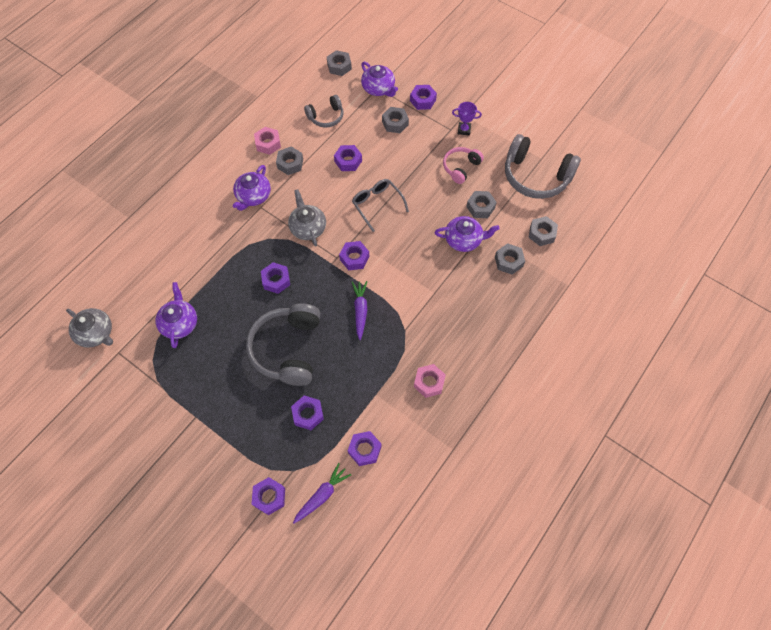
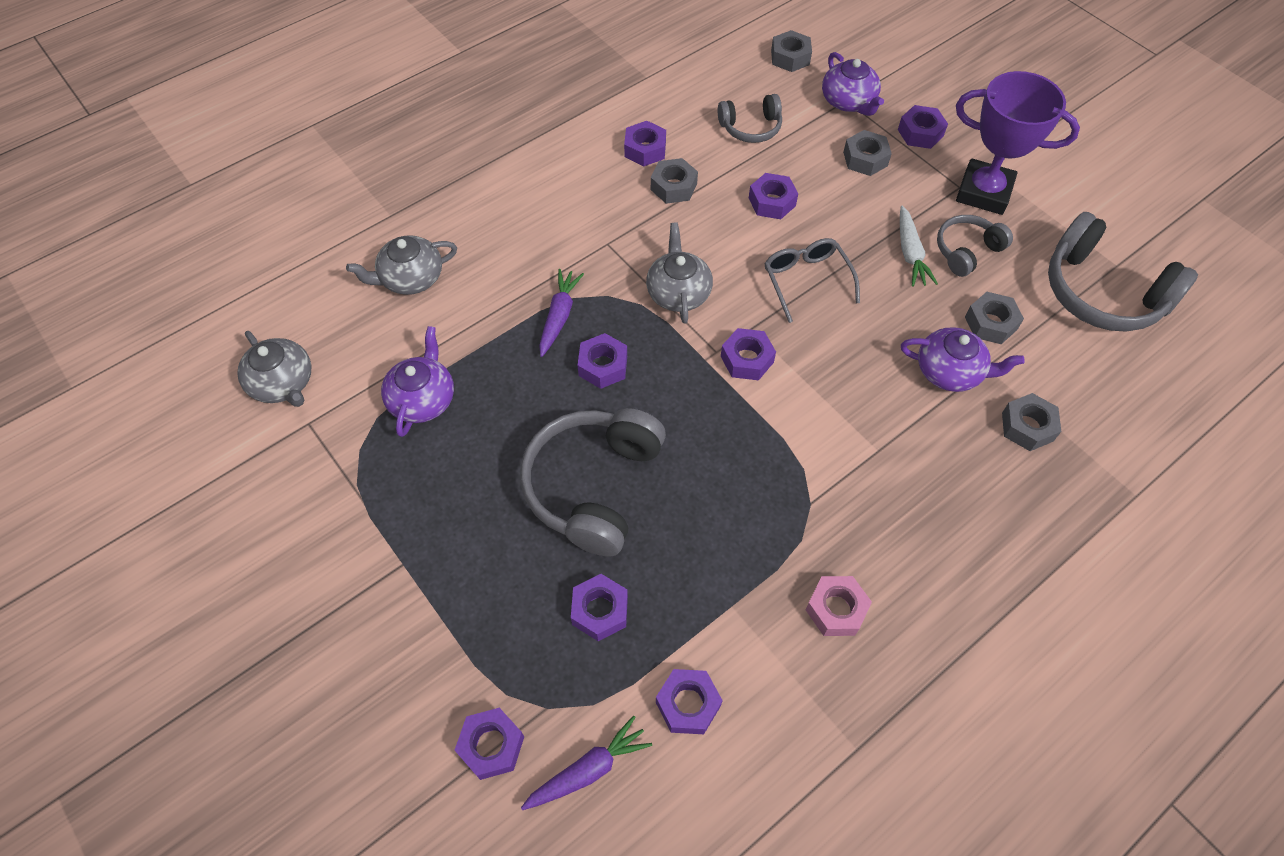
camera: 15 degrees right, 5 degrees down
purple teapot [233,165,271,211] -> none
pink nut [254,127,281,155] -> purple nut [624,121,666,166]
purple carrot [352,281,367,340] -> purple carrot moved to [539,269,584,357]
pink headphones [443,147,484,184] -> grey headphones [937,215,1013,277]
purple trophy [452,102,482,136] -> purple trophy [956,71,1080,215], size x2.20
grey nut [528,216,558,246] -> none
none -> grey teapot [346,235,457,295]
none -> white carrot [900,205,938,287]

